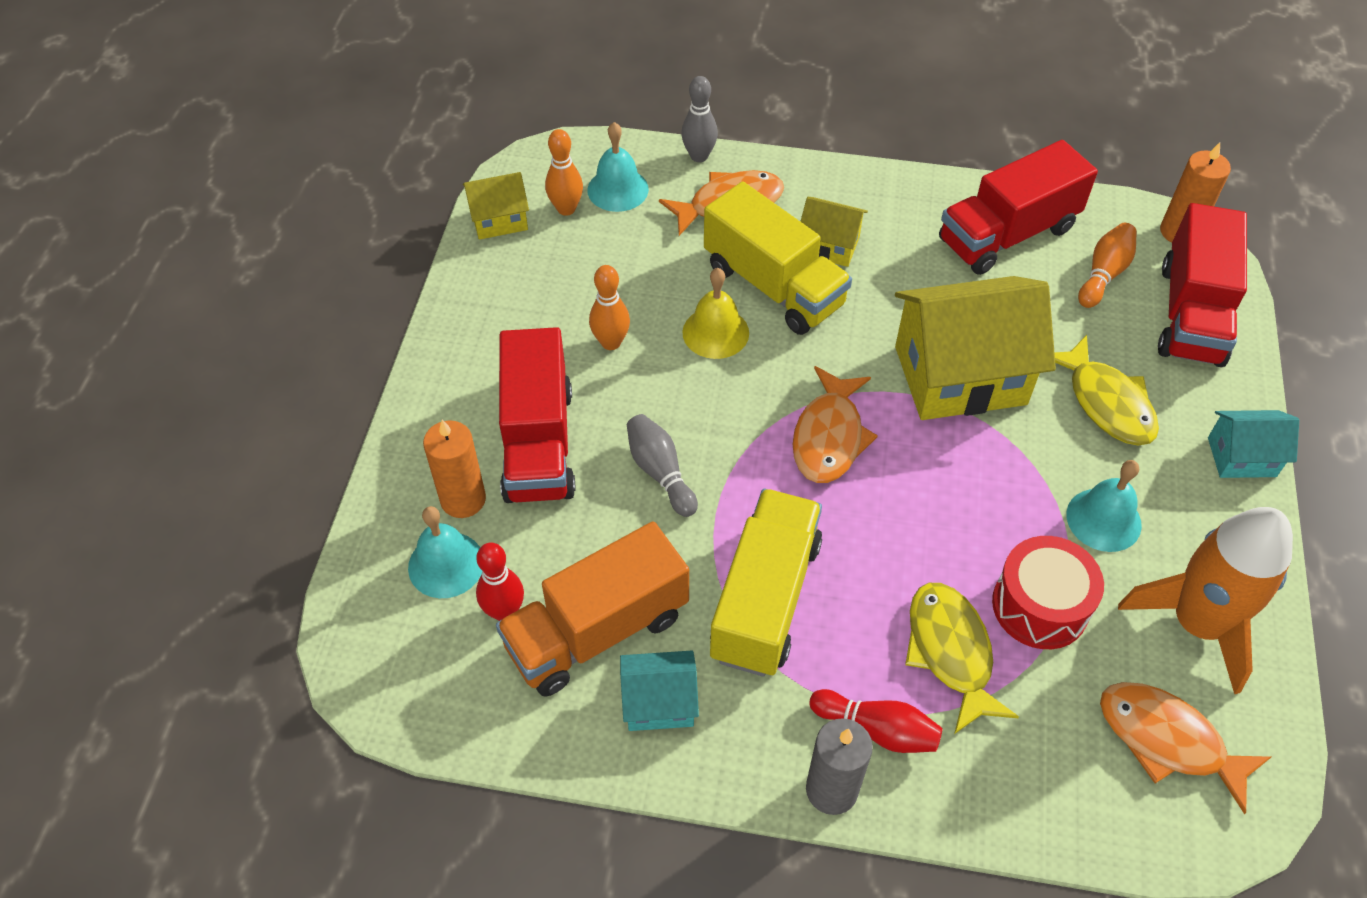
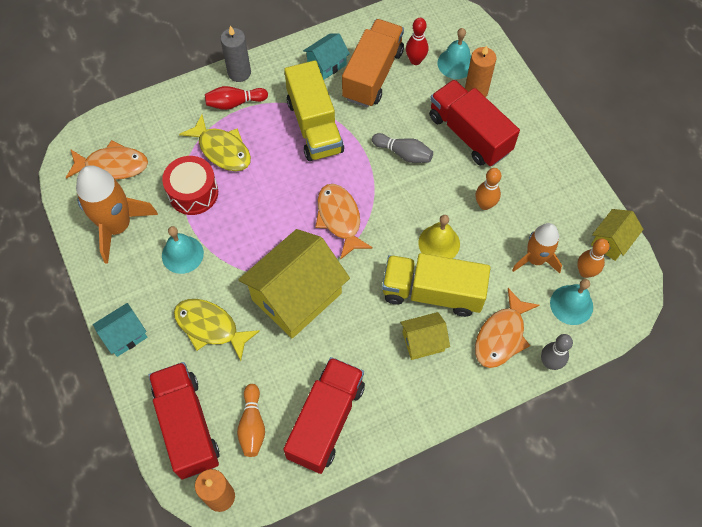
camera: 145 degrees right, 10 degrees up
none -> orange rocket [512,223,562,273]

